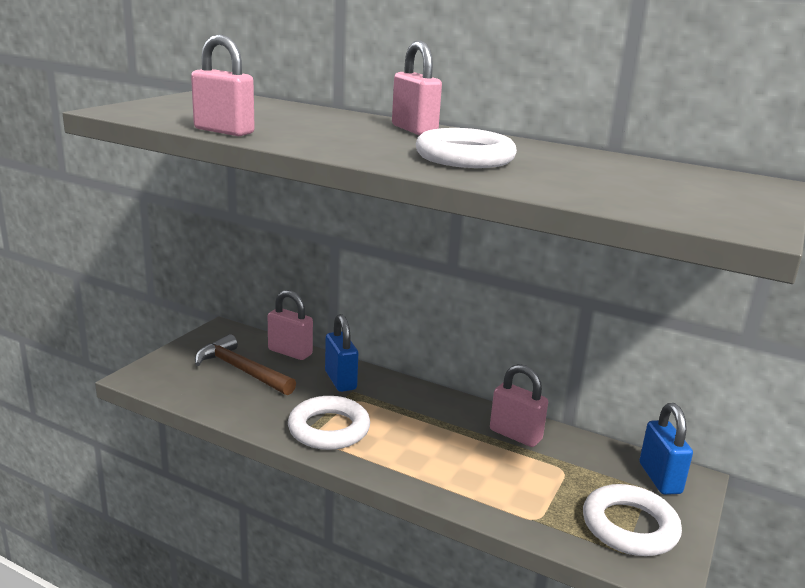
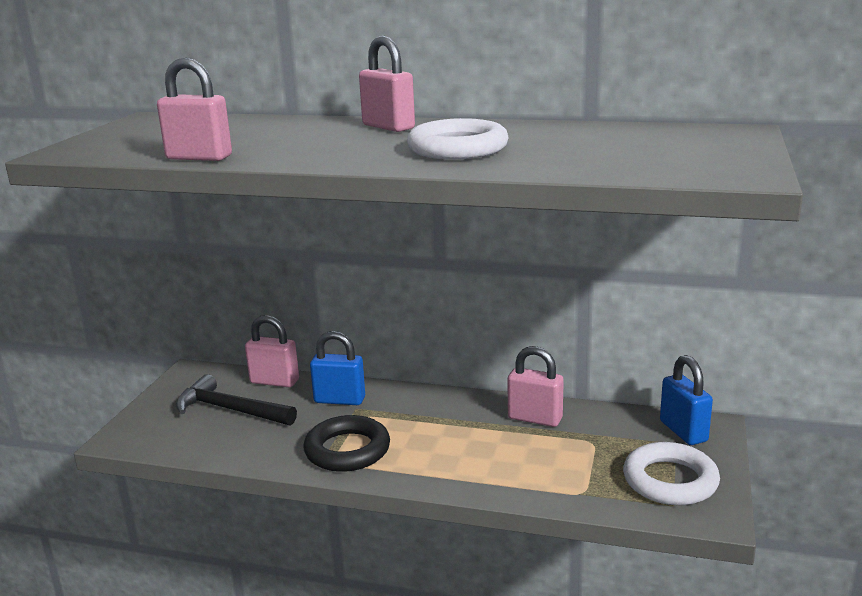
camera: 10 degrees left, 0 degrees up
brown hammer [195,334,296,395] -> black hammer [176,374,297,426]
white ring [288,396,370,450] -> black ring [303,415,390,472]
blue padlock [325,314,358,392] -> blue padlock turned 45 degrees counterclockwise [310,331,365,405]

